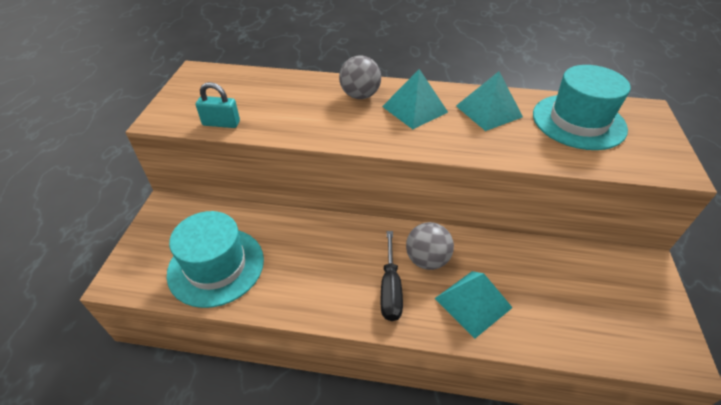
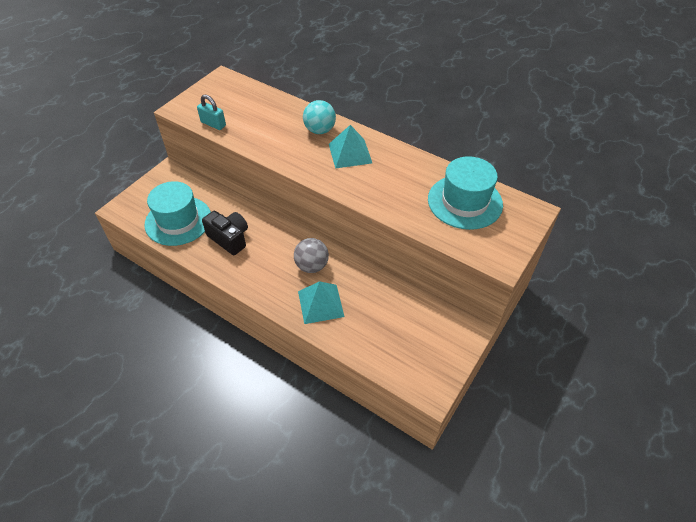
camera: 25 degrees right, 5 degrees up
grey ball [339,55,381,99] -> turquoise ball [303,100,336,134]
black screwdriver [381,231,403,321] -> none
turquoise pyramid [456,71,523,131] -> none
none -> black camera [202,211,248,255]

